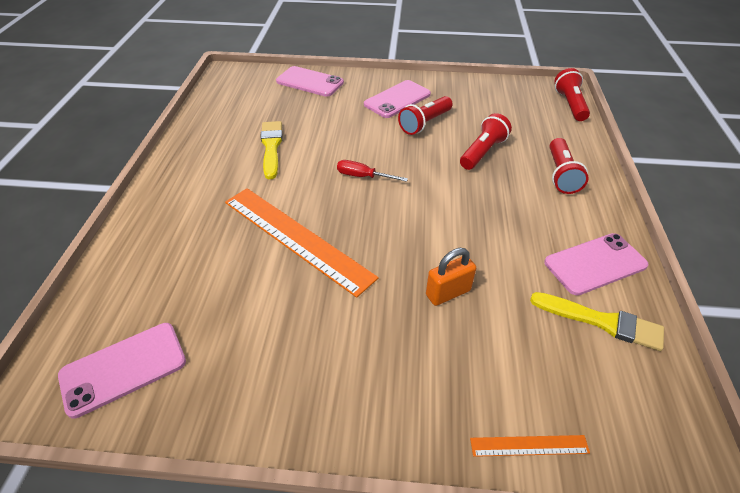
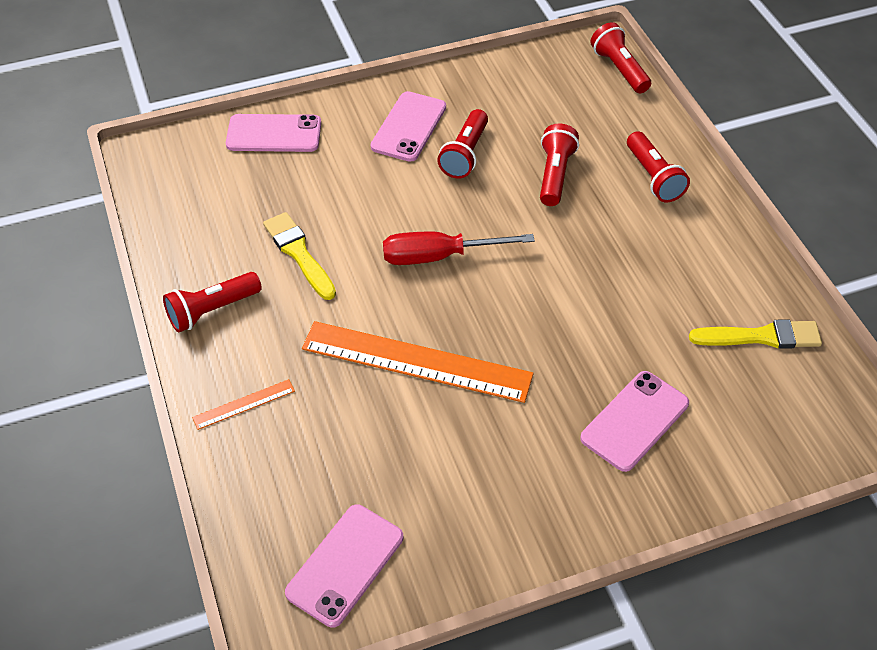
camera: 25 degrees left, 5 degrees up
red screwdriver [337,160,408,182] -> red screwdriver [383,232,535,265], size x1.65
orange padlock [426,248,476,306] -> none
orange ruler [470,435,590,457] -> orange ruler moved to [192,379,295,430]
pink phone [544,233,649,296] -> pink phone moved to [580,371,689,472]
none -> red flashlight [163,272,262,332]

